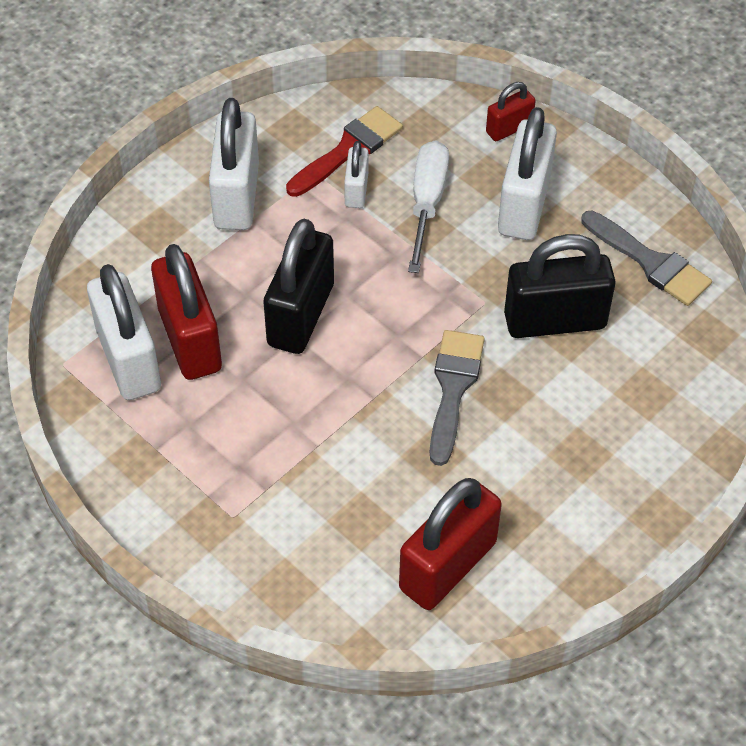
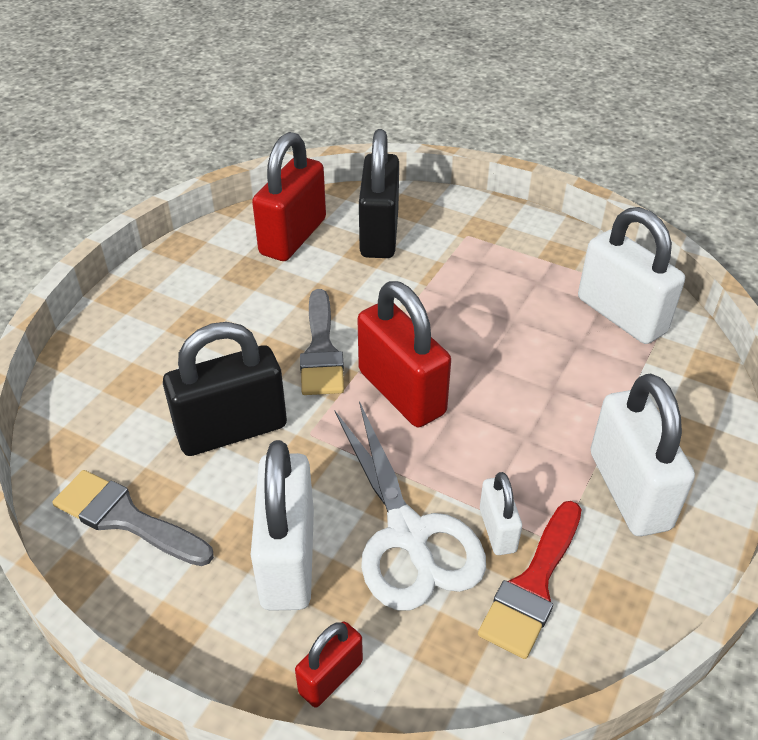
camera: 165 degrees right, 10 degrees down
red padlock [151,244,222,380] -> red padlock moved to [357,281,451,427]
black padlock [264,219,334,354] -> black padlock moved to [359,129,399,258]
white screwdriver [408,141,449,273] -> white scissors [335,401,486,610]

